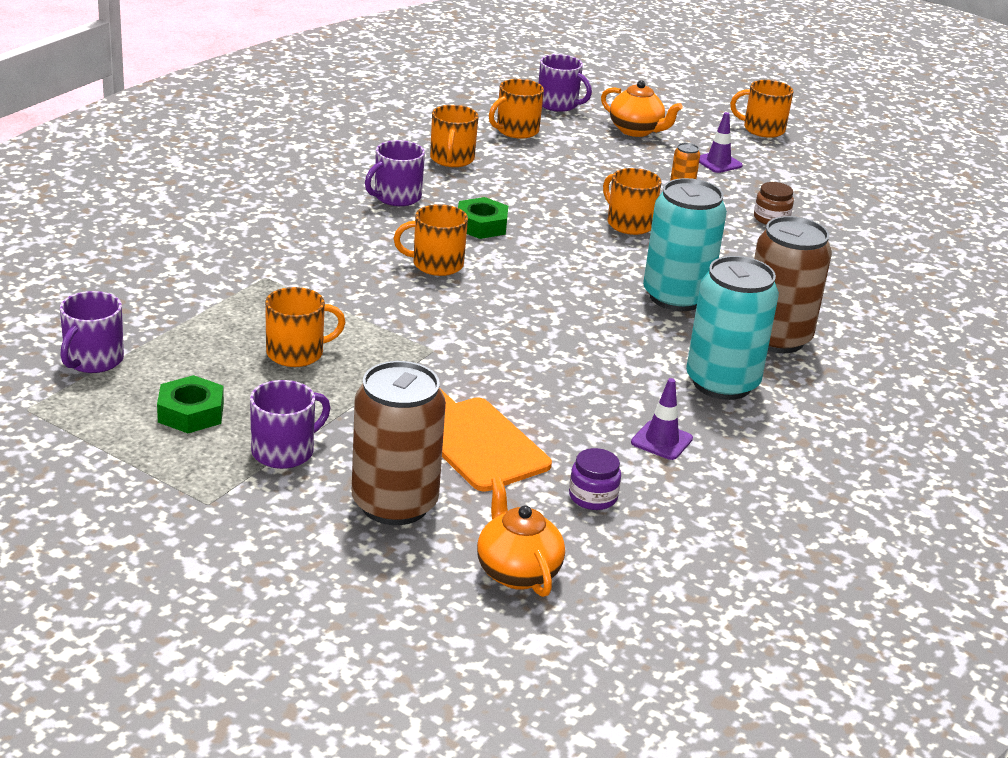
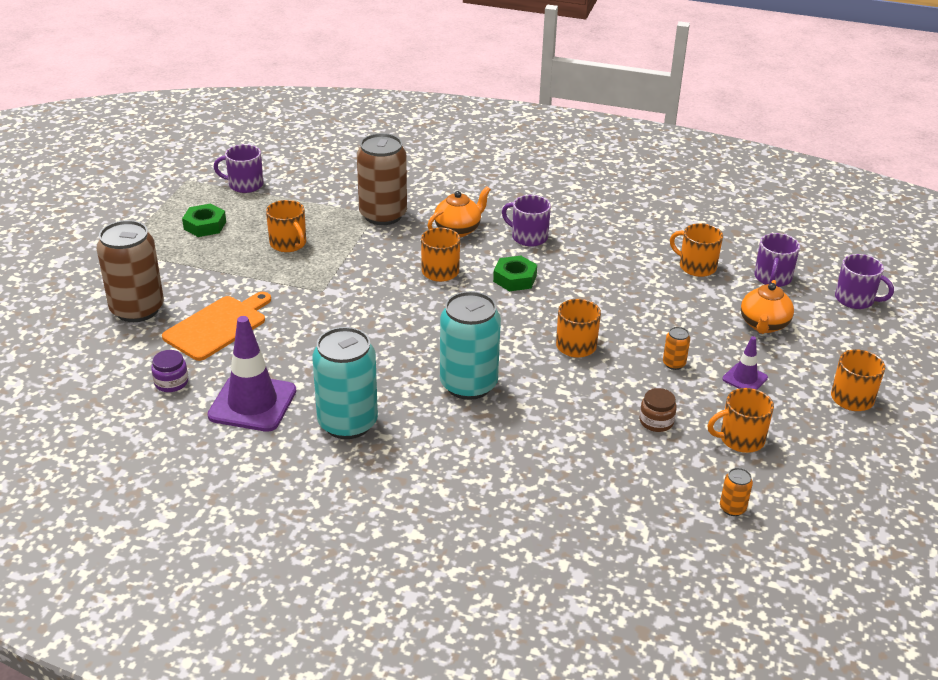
camera: 75 degrees right, 5 degrees up
purple mug [250,380,330,469] -> purple mug moved to [835,254,894,309]
orange mug [430,105,478,167] -> orange mug moved to [707,388,774,453]
orange teapot [477,477,565,597] -> orange teapot moved to [428,186,491,237]
purple traffic cone [631,378,693,460] -> purple traffic cone [208,316,296,432], size x1.97
brown can [754,216,832,353] -> brown can moved to [357,133,407,225]
none -> orange can [720,468,753,516]

